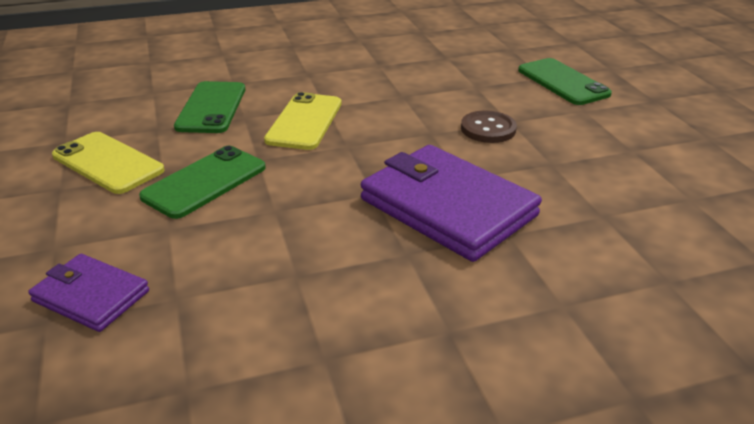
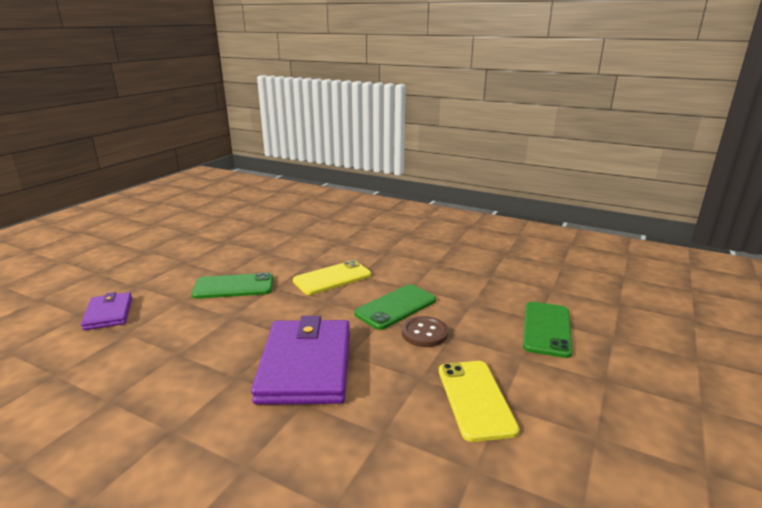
camera: 45 degrees right, 10 degrees down
yellow phone [52,132,165,194] -> yellow phone moved to [439,361,519,442]
green phone [174,81,245,133] -> green phone moved to [354,284,436,330]

